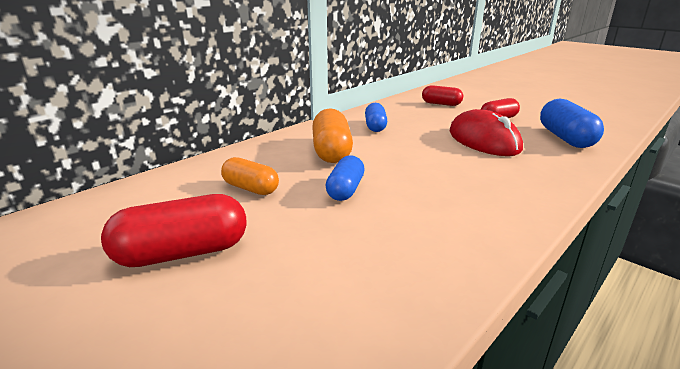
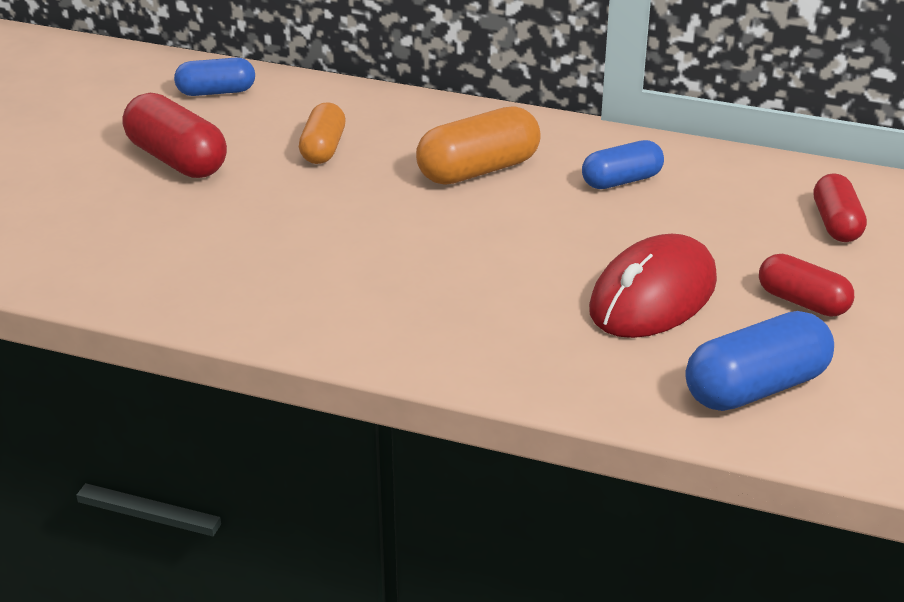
camera: 65 degrees right, 10 degrees up
blue capsule [326,155,365,201] -> blue capsule moved to [174,58,255,96]

